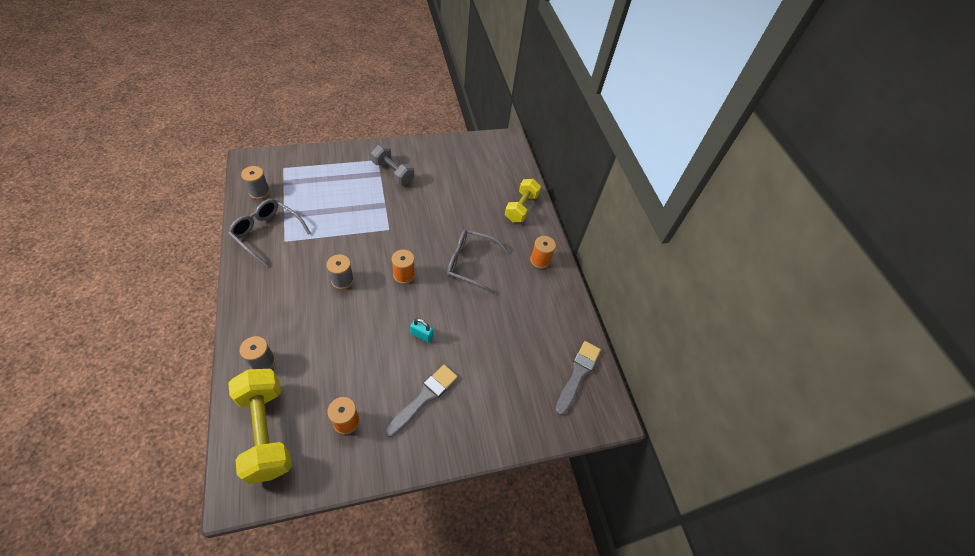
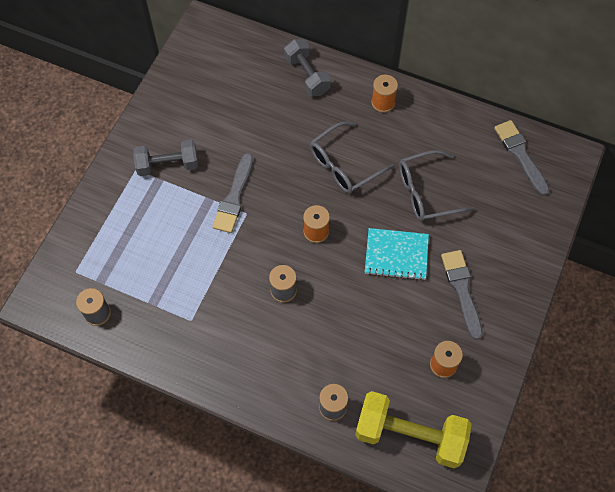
camera: 45 degrees left, 10 degrees up
grey glasses [228,199,311,267] -> grey glasses moved to [399,150,475,221]
turquoise padlock [410,318,434,343] -> turquoise notebook [365,228,429,281]
yellow dumbbell [505,179,541,222] -> grey dumbbell [284,39,331,96]
none -> grey brush [212,153,253,233]

